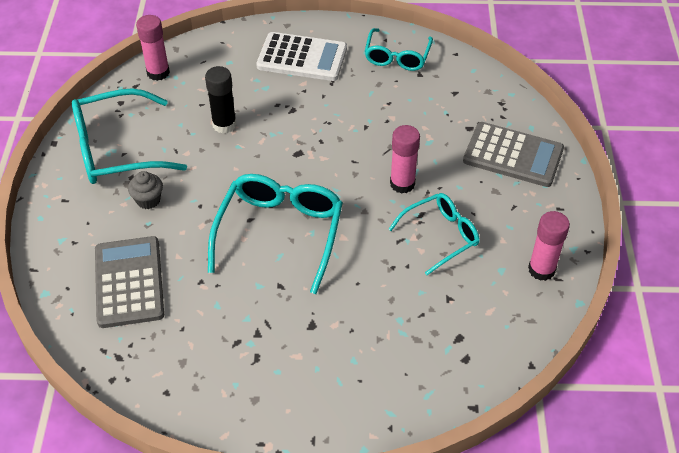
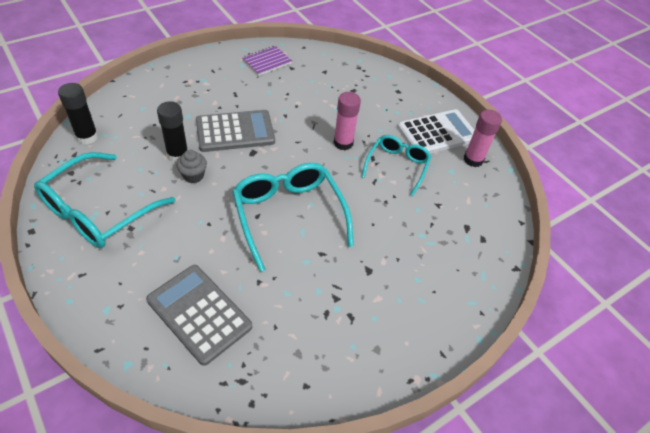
camera: 40 degrees left, 0 degrees up
grey cupcake [128,171,163,209] -> grey cupcake moved to [176,150,207,183]
pink glue stick [136,15,170,81] -> black glue stick [58,83,98,144]
white calculator [256,32,347,81] -> white calculator moved to [397,109,475,154]
turquoise glasses [365,28,433,71] -> purple notebook [242,46,292,76]
grey calculator [463,122,564,187] -> grey calculator moved to [196,110,275,152]

